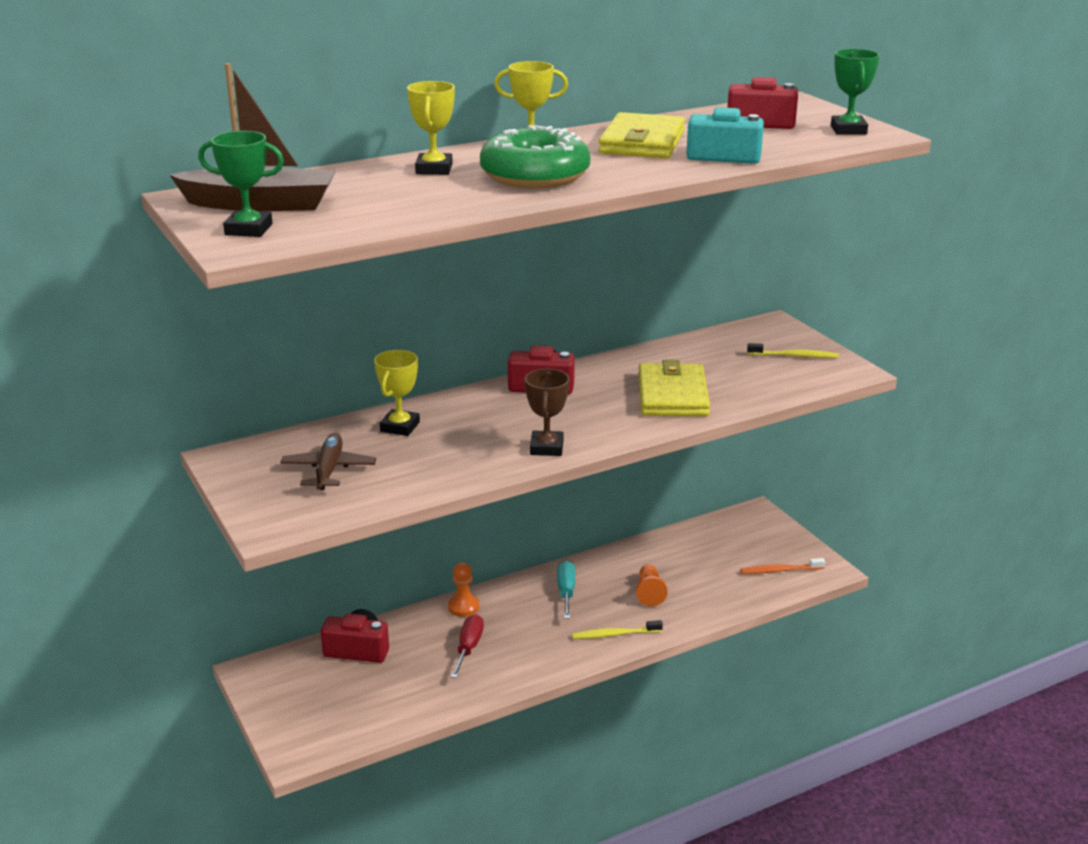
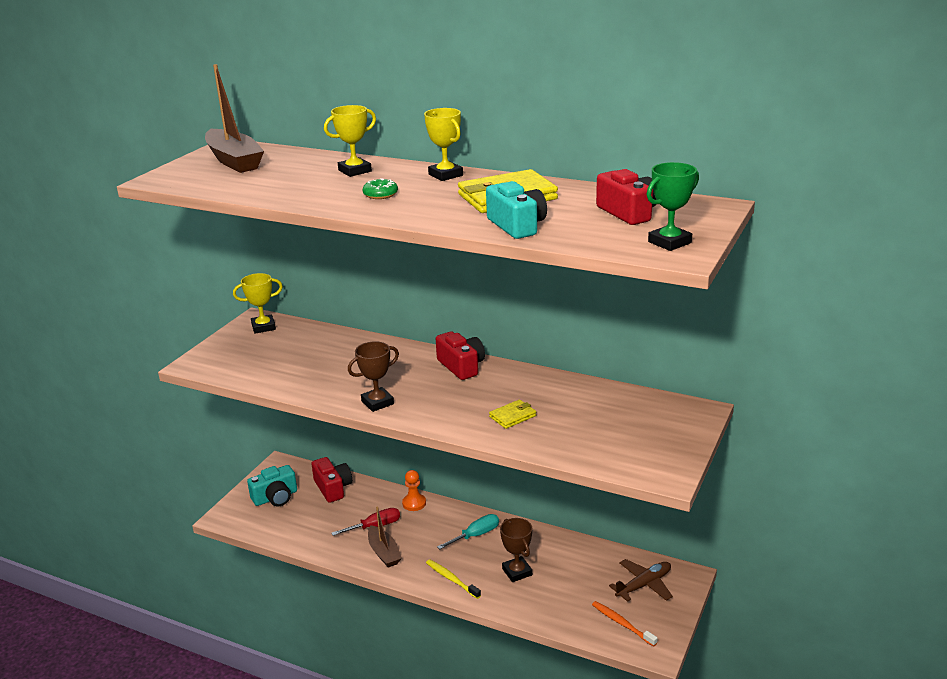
camera: 55 degrees right, 0 degrees up
green trophy [198,131,284,237] -> none
brown plane [280,433,376,490] -> brown plane moved to [609,559,673,602]
yellow trophy [374,350,420,436] -> yellow trophy moved to [233,273,283,334]
green donut [480,125,590,189] -> green donut [362,179,398,199], size x0.41
orange pawn [636,564,668,606] -> brown trophy [500,518,532,582]
yellow wallet [638,360,710,416] -> yellow wallet [489,399,536,429], size x0.50
yellow toothbrush [747,343,839,358] -> none
none -> turquoise camera [247,465,297,506]
none -> brown boat [368,506,402,568]

